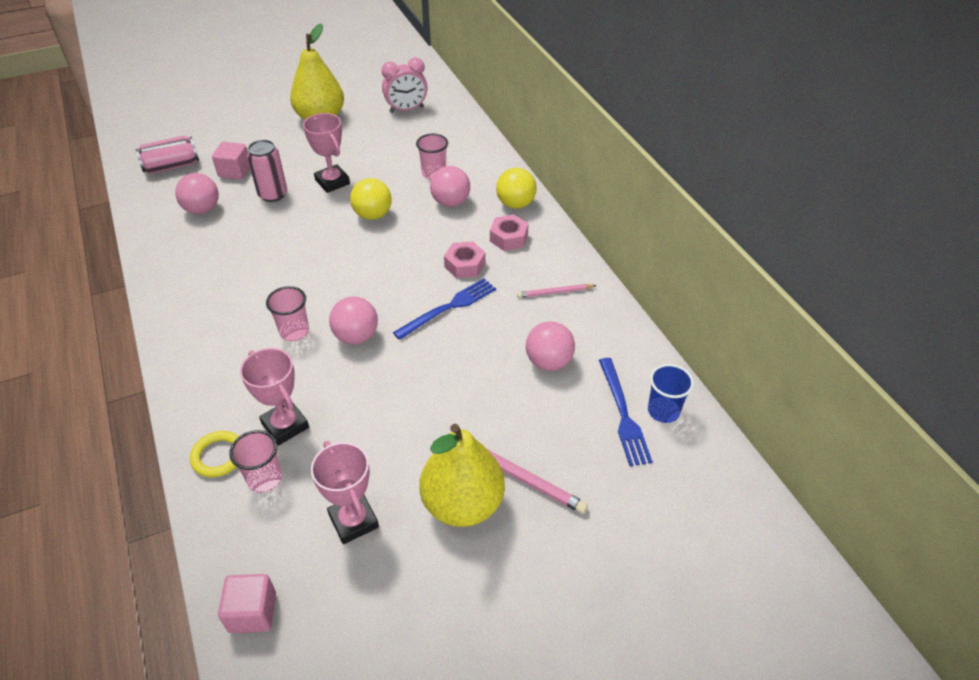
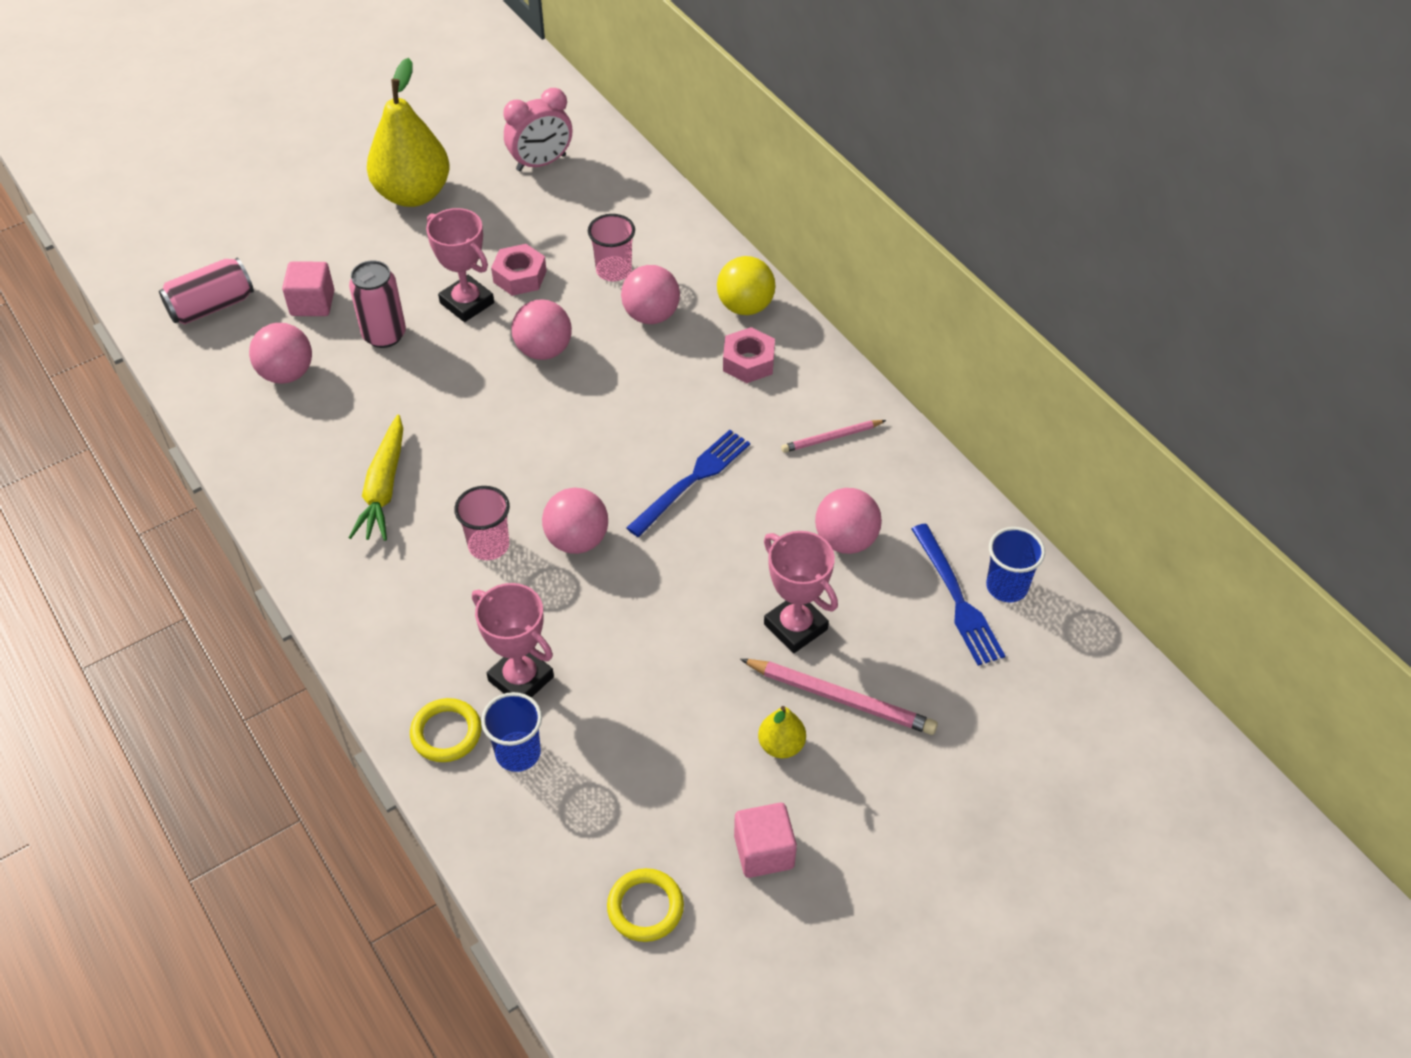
camera: 10 degrees left, 5 degrees up
pink cube [218,574,276,633] -> pink cube moved to [734,803,797,878]
pink cup [229,430,282,493] -> blue cup [481,692,542,772]
pink trophy [311,441,379,544] -> pink trophy moved to [764,531,838,653]
yellow ball [350,178,392,220] -> pink ball [512,299,572,360]
yellow pear [420,424,505,527] -> yellow pear [758,706,806,758], size x0.45
pink nut [444,241,486,278] -> pink nut moved to [491,244,547,296]
none -> yellow carrot [348,415,403,541]
none -> yellow ring [607,868,684,942]

